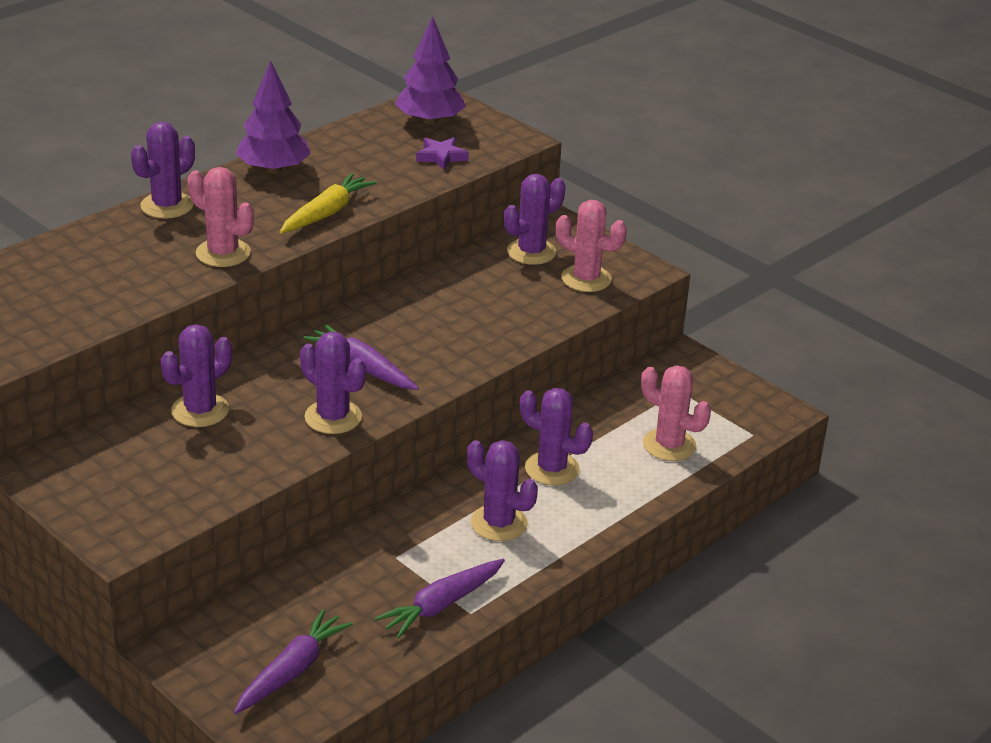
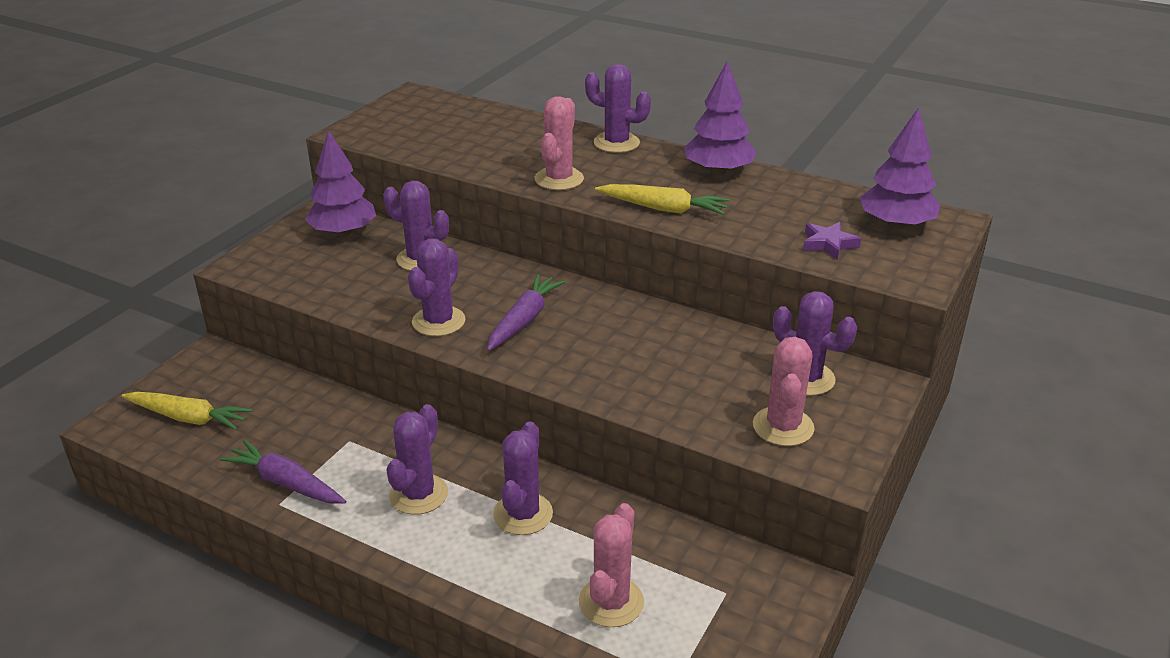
camera: 75 degrees right, 0 degrees up
purple carrot [234,609,353,714] -> yellow carrot [121,392,253,430]
none -> purple tree [305,130,376,236]

